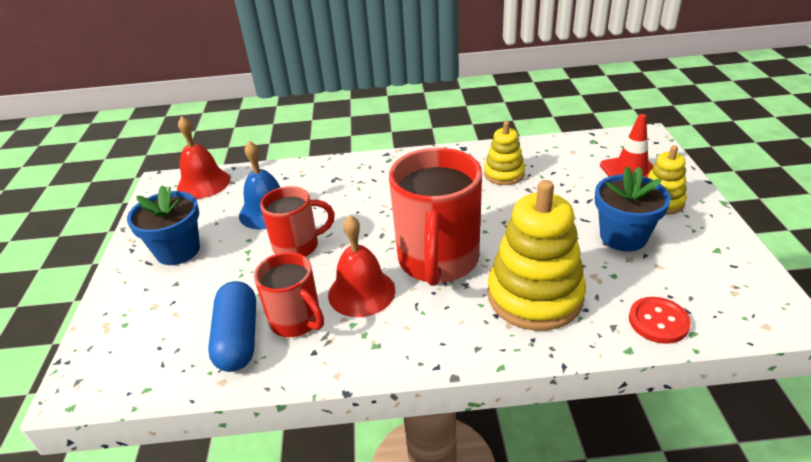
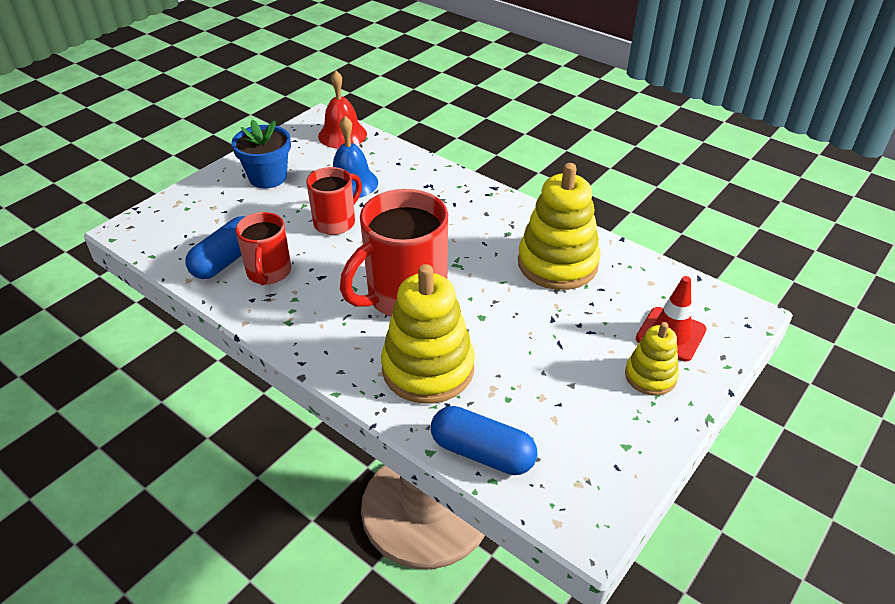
camera: 40 degrees right, 5 degrees up
red mug [260,186,335,257] -> red mug turned 75 degrees counterclockwise [306,167,362,235]
red bell [328,215,395,317] -> none
yellow stacking toy [484,121,525,185] -> yellow stacking toy [518,163,601,290], size x1.82
blue flower pot [595,166,671,252] -> none
red button [629,297,691,344] -> blue capsule [431,406,537,475]

